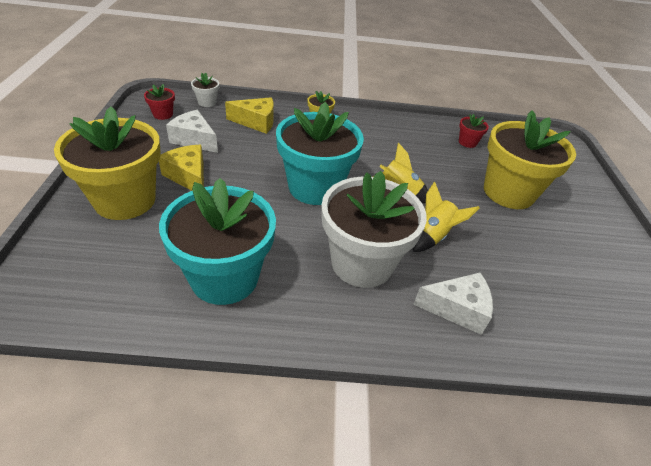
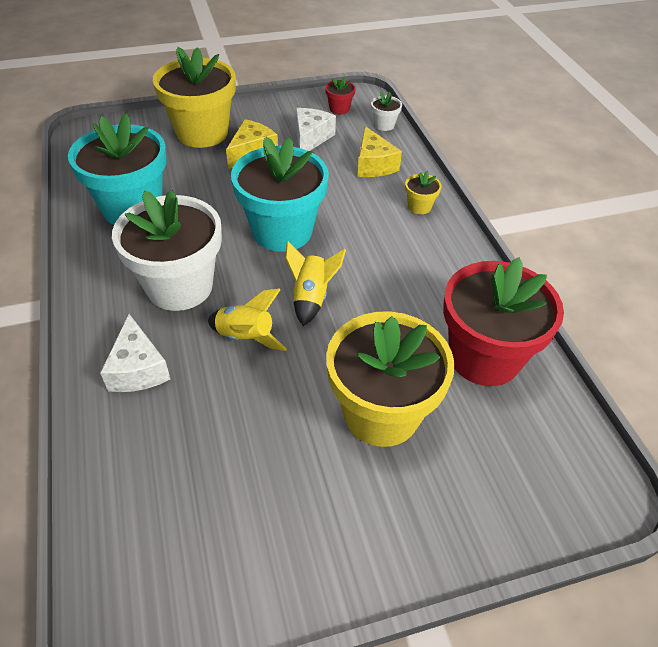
camera: 75 degrees right, 5 degrees up
red flower pot [459,114,489,148] -> red flower pot [443,257,564,386], size x2.43

